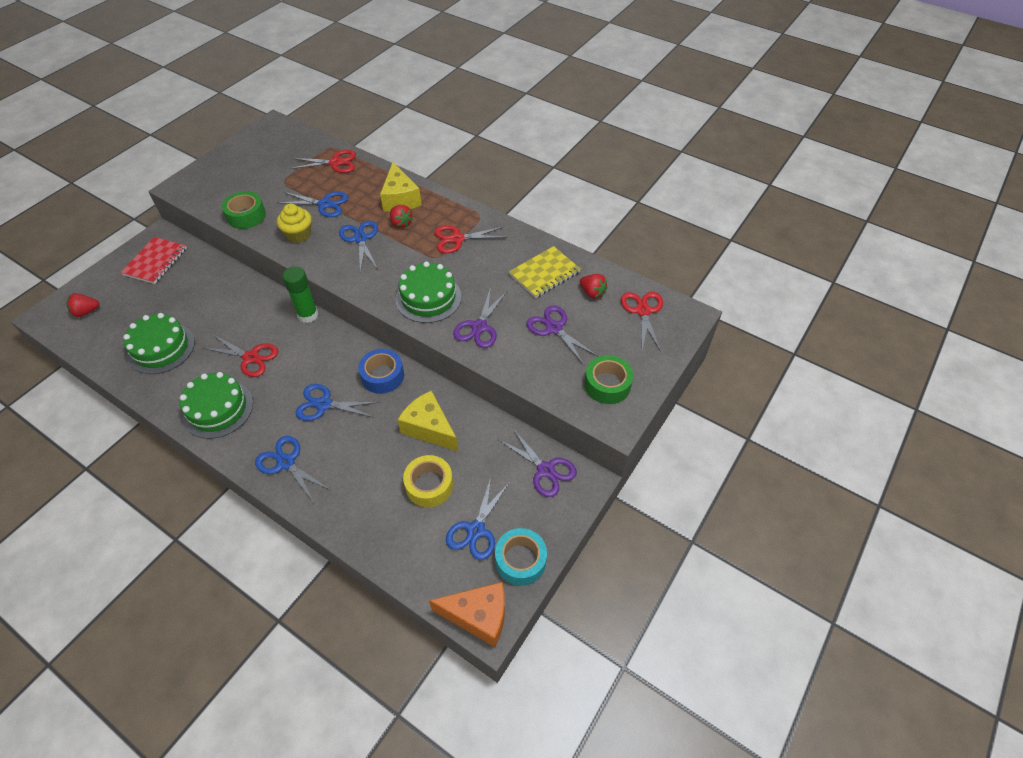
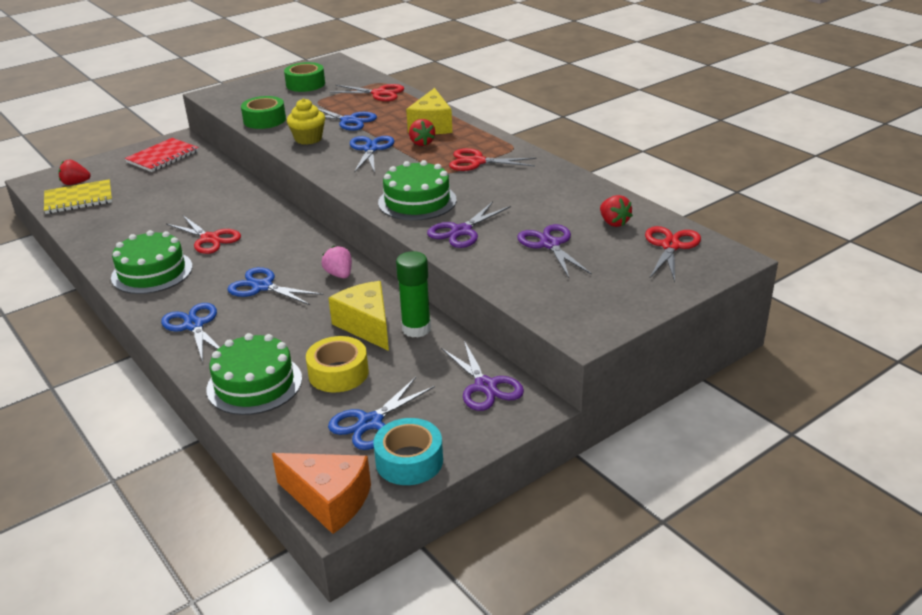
camera: 20 degrees right, 20 degrees down
green cake [123,313,195,374] -> green cake moved to [206,333,302,415]
green glue stick [282,266,319,323] -> green glue stick moved to [396,251,431,338]
blue tape [358,349,404,394] -> pink strawberry [322,246,352,278]
yellow notebook [509,246,581,298] -> yellow notebook moved to [44,179,112,214]
green tape [584,355,634,404] -> green tape moved to [284,62,325,92]

